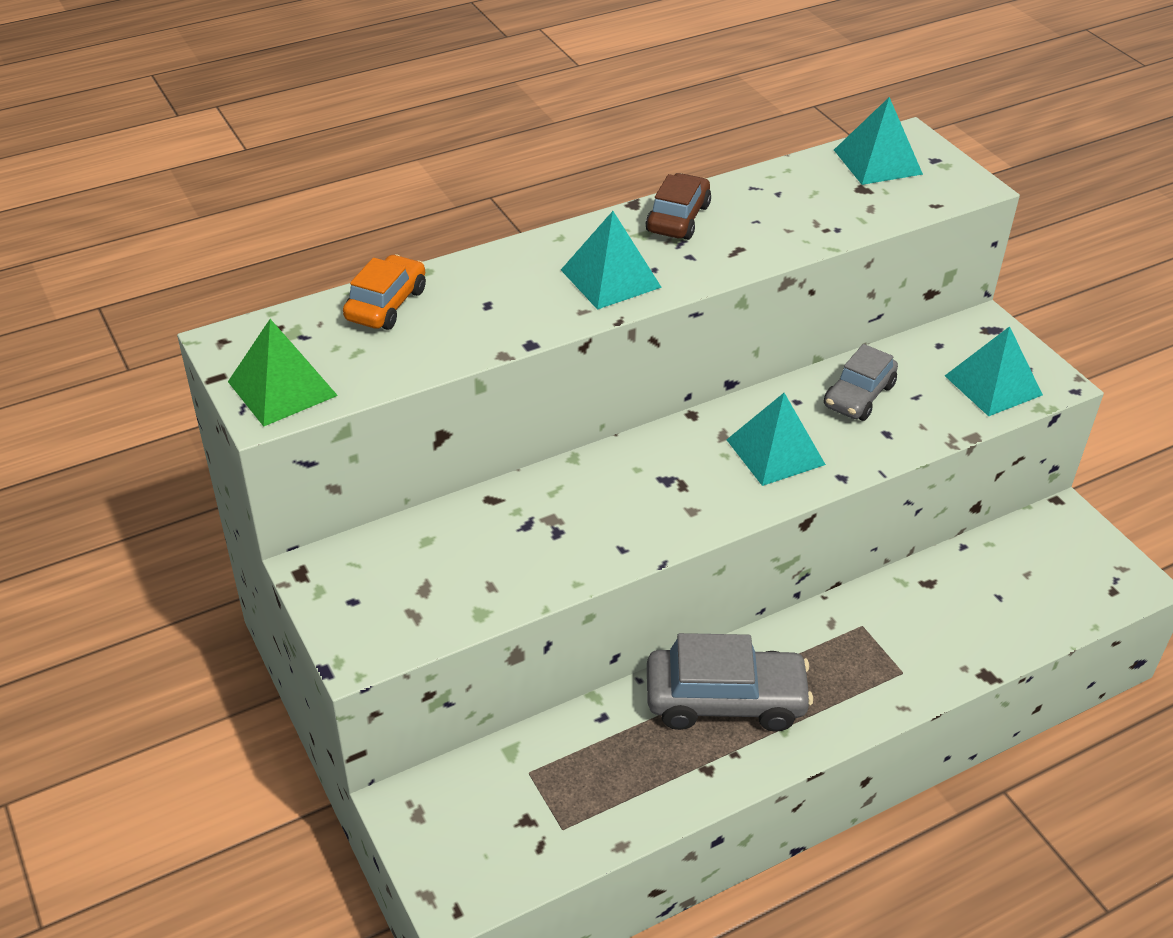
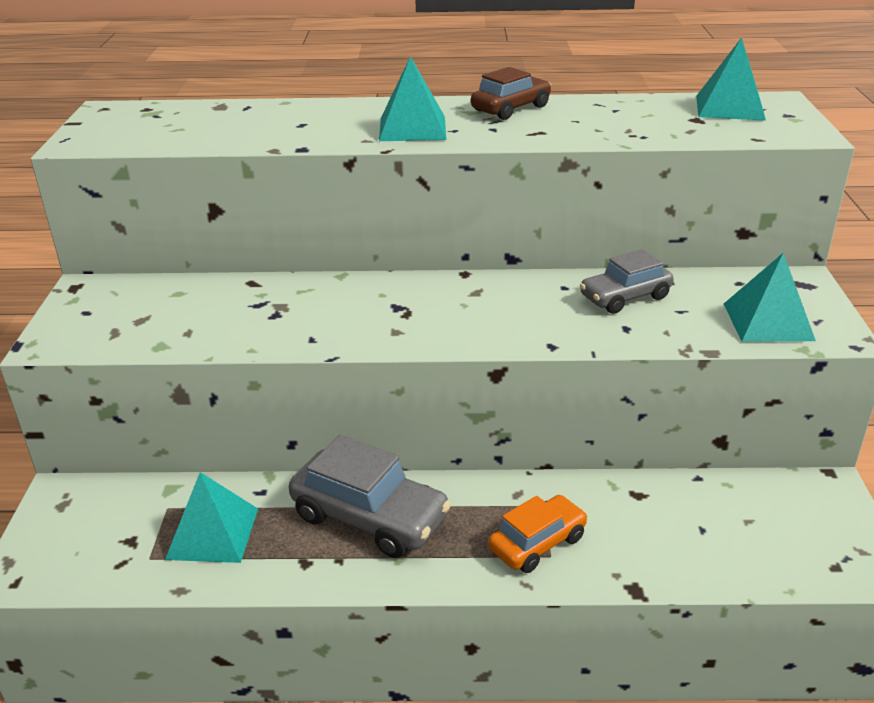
camera: 30 degrees right, 10 degrees down
green pyramid [228,319,338,427] -> none
orange car [343,254,426,330] -> orange car moved to [488,495,588,573]
turquoise pyramid [727,393,826,486] -> turquoise pyramid moved to [165,472,258,563]

